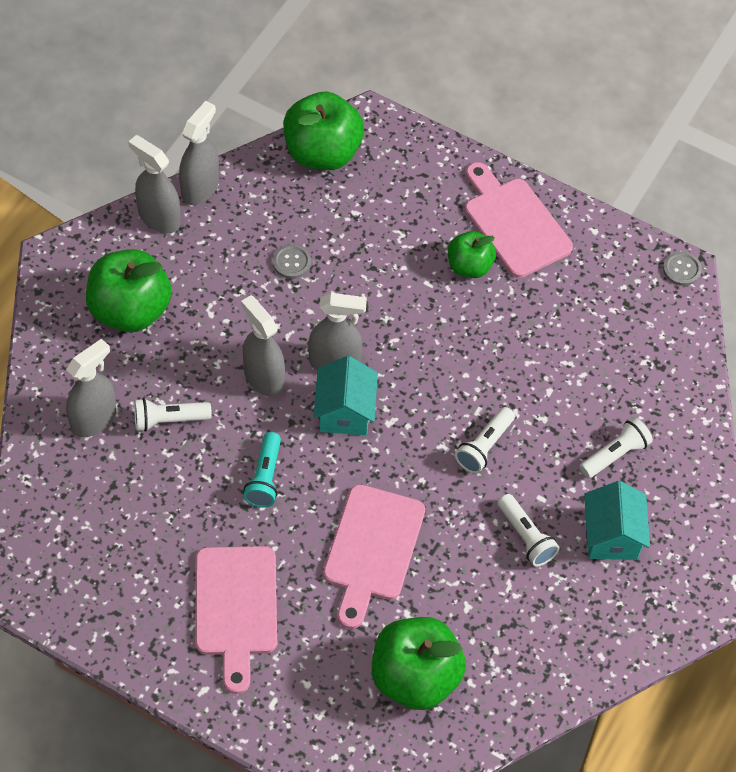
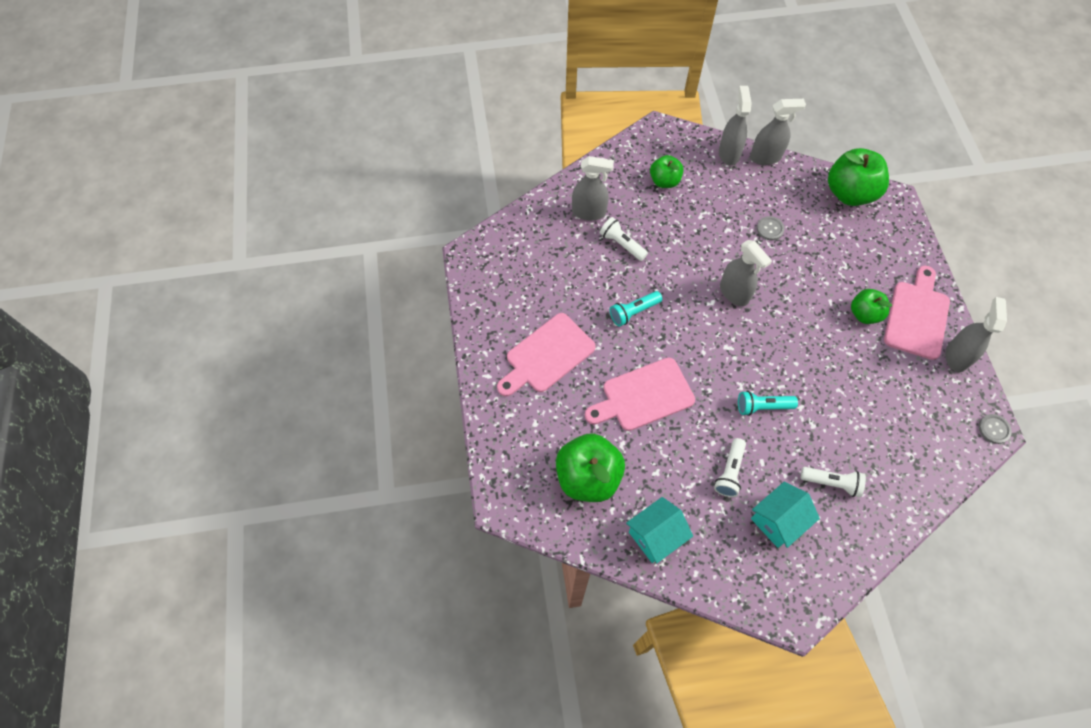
camera: 55 degrees right, 5 degrees up
green apple [86,249,172,332] -> green apple [650,155,684,188], size x0.59
grey spray bottle [241,295,285,397] -> grey spray bottle moved to [945,297,1007,373]
turquoise house [314,356,378,435] -> turquoise house moved to [626,497,693,563]
white flashlight [455,407,515,473] -> turquoise flashlight [738,391,798,416]

